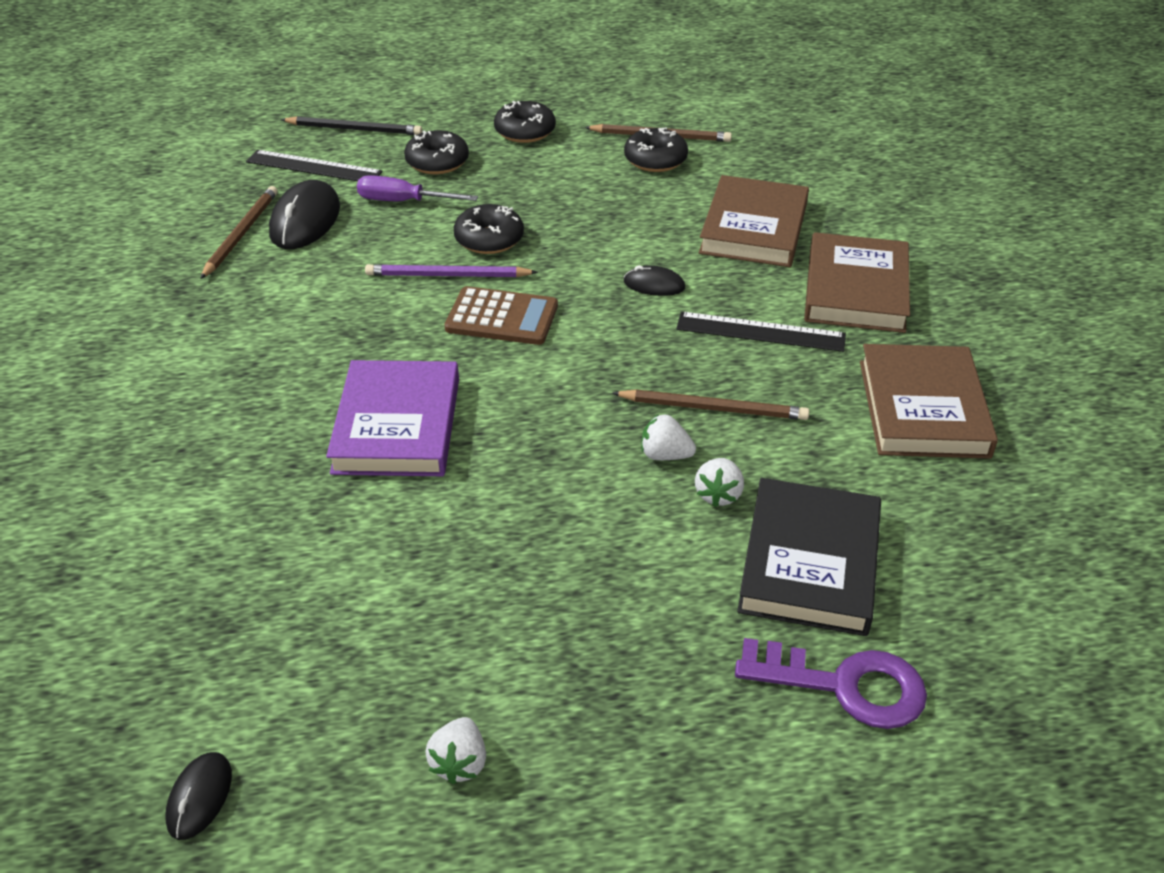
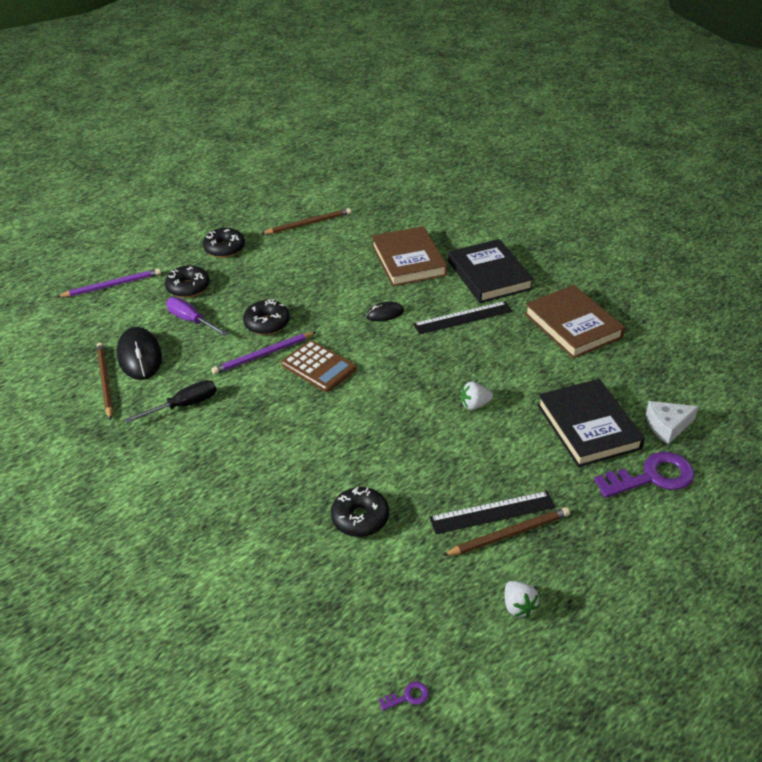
camera: 30 degrees left, 0 degrees up
black mouse [165,752,232,840] -> purple key [379,682,429,711]
black ruler [246,150,383,181] -> black ruler moved to [429,491,556,534]
black pencil [281,116,422,135] -> purple pencil [57,268,161,297]
purple book [326,360,459,476] -> none
purple screwdriver [357,175,478,201] -> purple screwdriver turned 60 degrees clockwise [166,297,229,336]
brown calculator [445,286,558,345] -> brown calculator turned 60 degrees clockwise [281,340,357,392]
brown pencil [612,390,809,420] -> brown pencil moved to [442,507,570,556]
black donut [624,127,688,172] -> black donut moved to [331,487,389,537]
white strawberry [695,458,744,507] -> none
brown book [804,232,910,333] -> black book [448,239,534,303]
none -> black screwdriver [125,380,217,423]
none -> white cheese [646,401,699,444]

